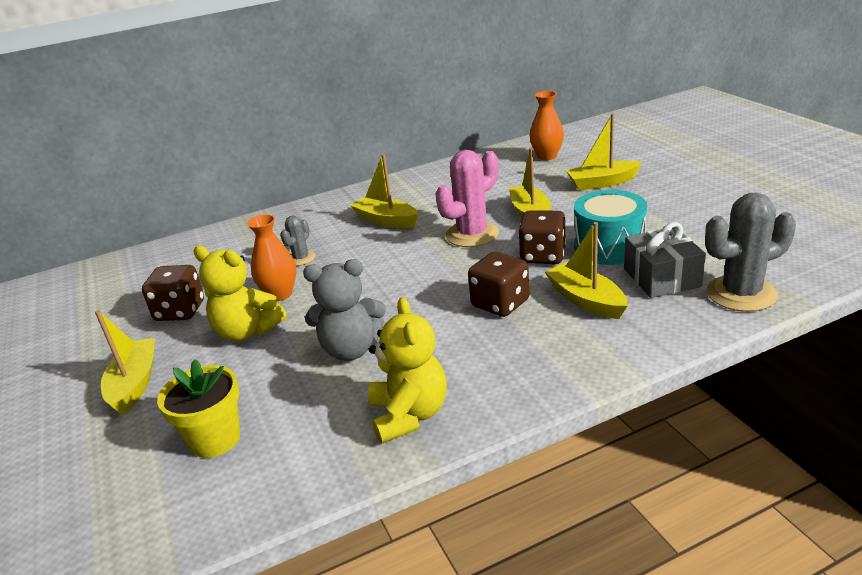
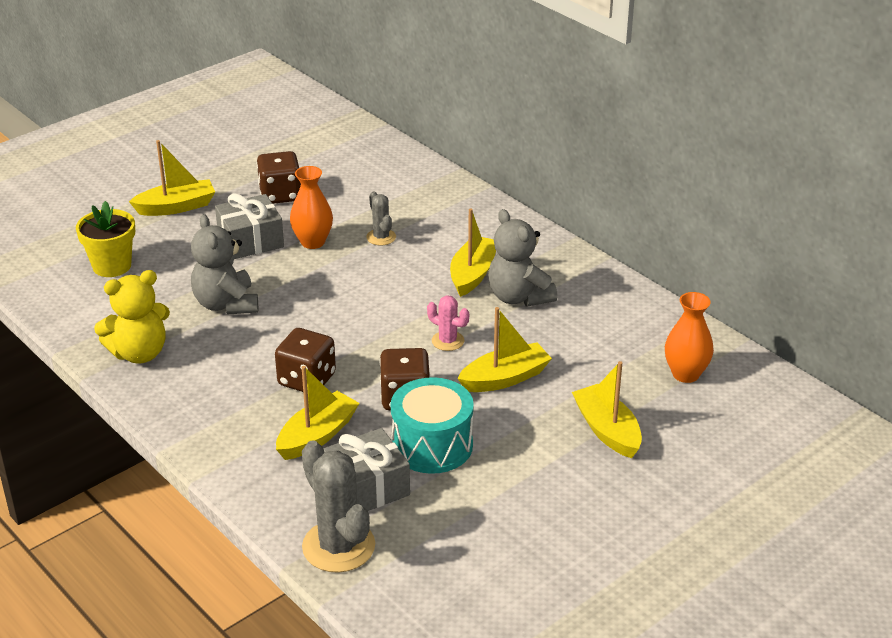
camera: 70 degrees right, 5 degrees up
yellow teddy bear [193,246,286,341] -> grey gift [215,193,284,259]
grey cactus [280,216,315,266] -> grey cactus turned 60 degrees clockwise [366,191,396,245]
pink cactus [435,150,499,247] -> pink cactus [427,295,469,351], size x0.53
none -> grey teddy bear [488,209,558,307]

